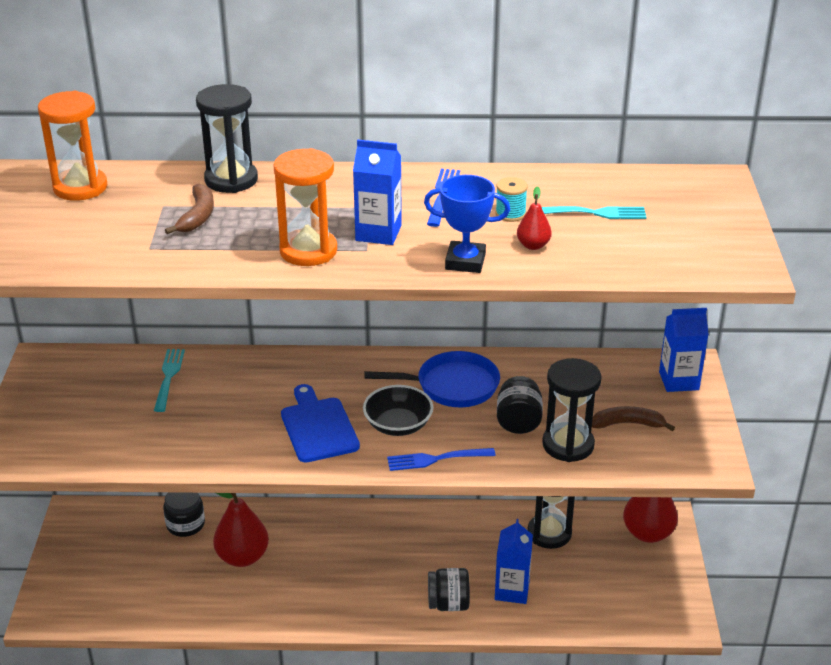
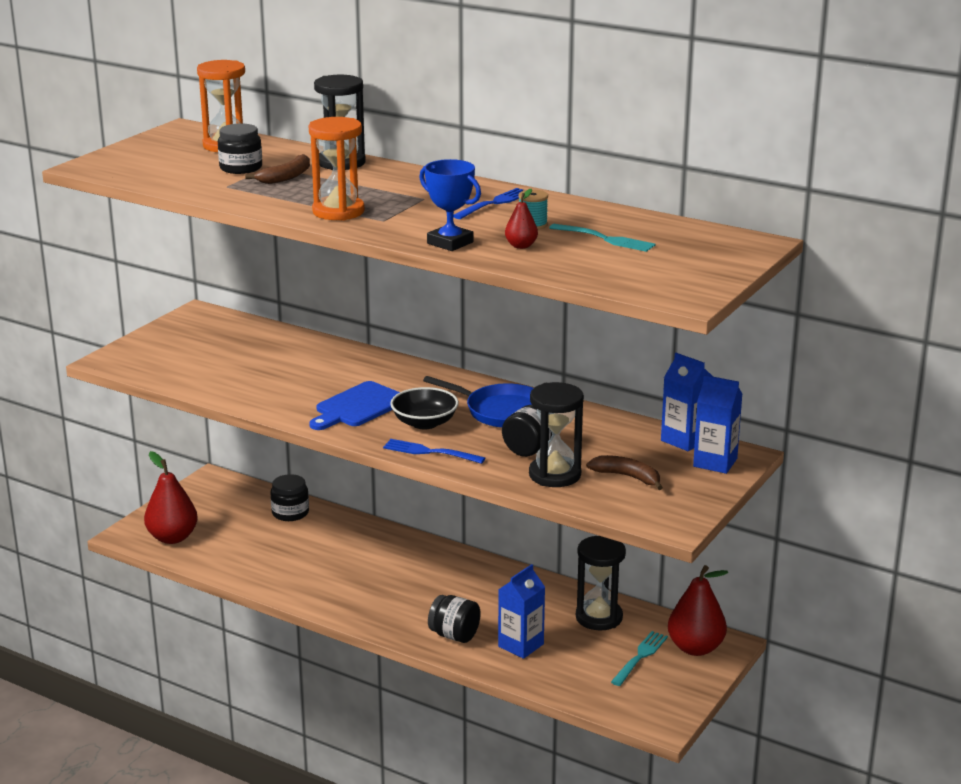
camera: 30 degrees right, 10 degrees down
turquoise fork [154,349,185,412] -> turquoise fork moved to [611,631,668,686]
red pear [213,493,269,567] -> red pear moved to [144,451,198,544]
blue cutting board [281,384,360,463] -> blue cutting board turned 150 degrees counterclockwise [309,381,400,430]
blue carton [353,140,402,245] -> blue carton moved to [661,353,712,451]
none -> black jar [218,123,262,174]

